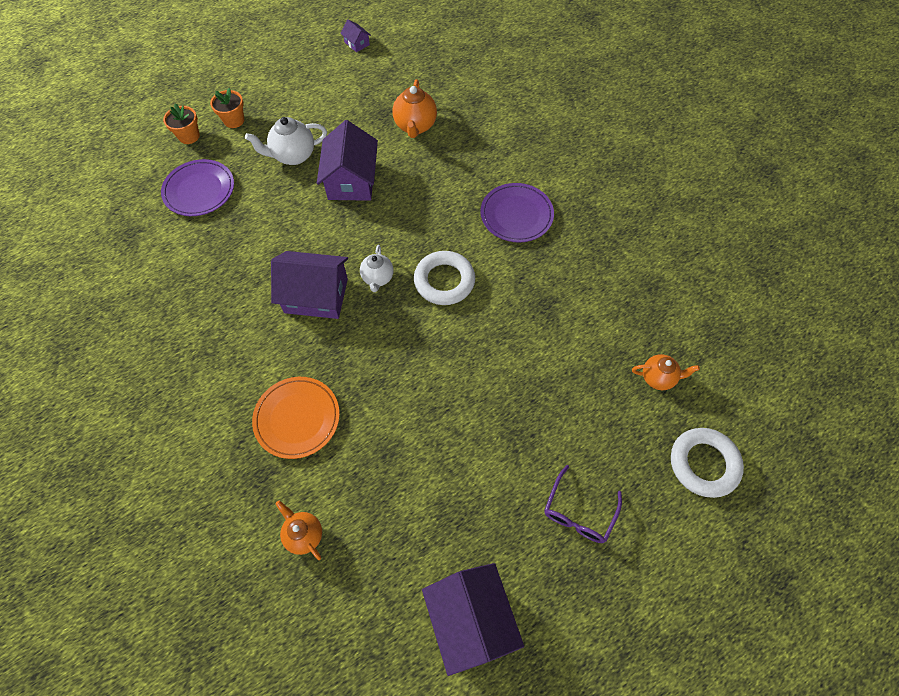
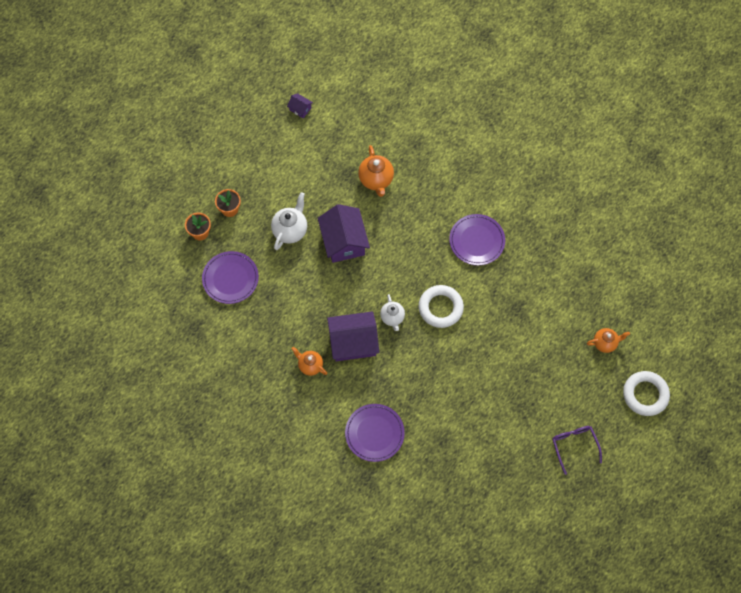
camera: 15 degrees left, 5 degrees up
white teapot [245,117,327,165] -> white teapot turned 150 degrees clockwise [271,192,307,250]
orange plate [252,377,340,459] -> purple plate [345,404,405,462]
orange teapot [276,500,322,560] -> orange teapot moved to [292,347,328,376]
purple house [422,563,524,676] -> none
purple glasses [545,465,622,543] -> purple glasses turned 150 degrees clockwise [552,426,602,475]

